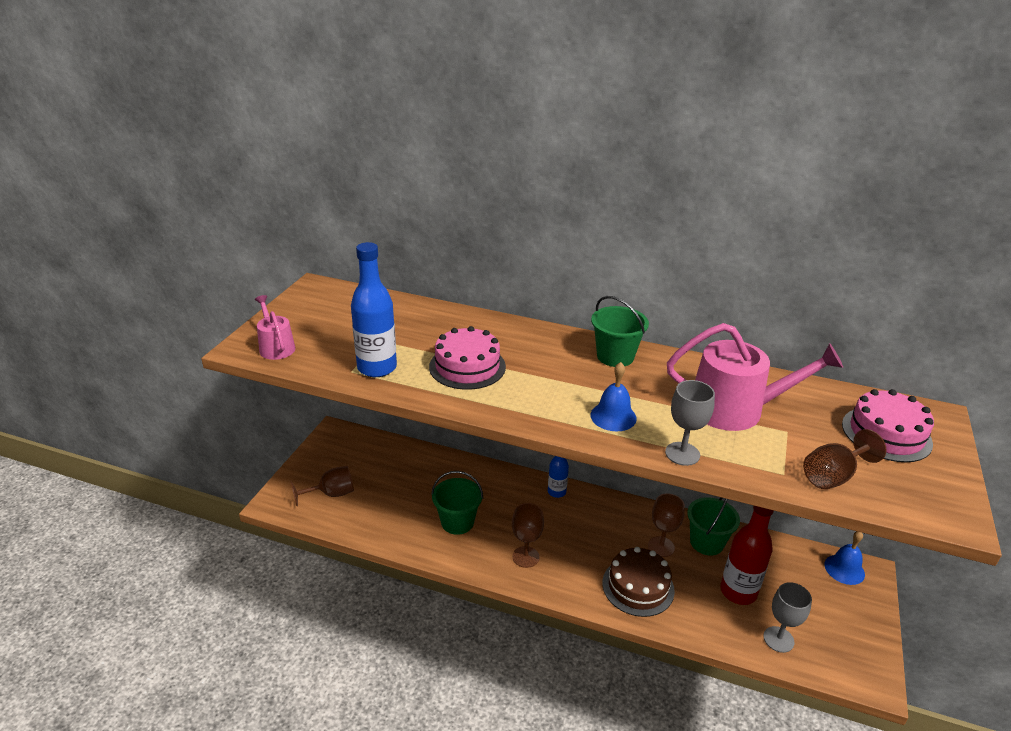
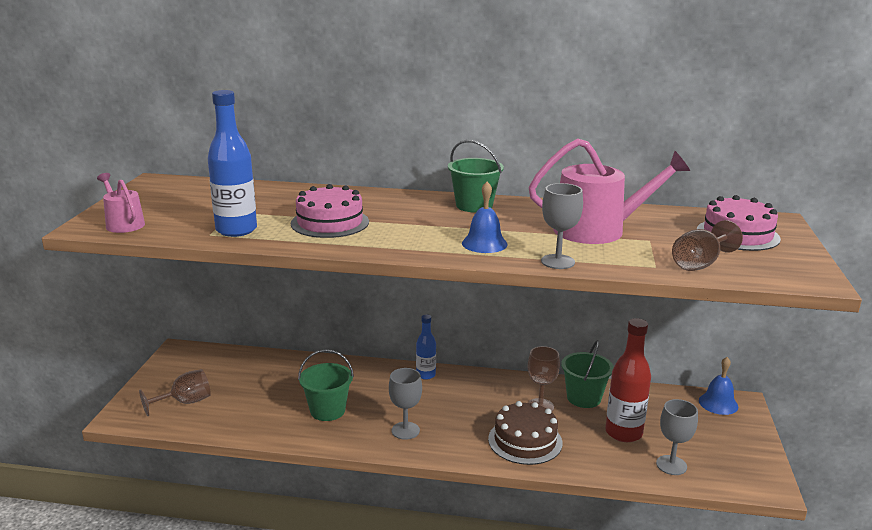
camera: 10 degrees left, 10 degrees down
brown goblet [512,503,544,568] -> grey goblet [389,368,422,440]

